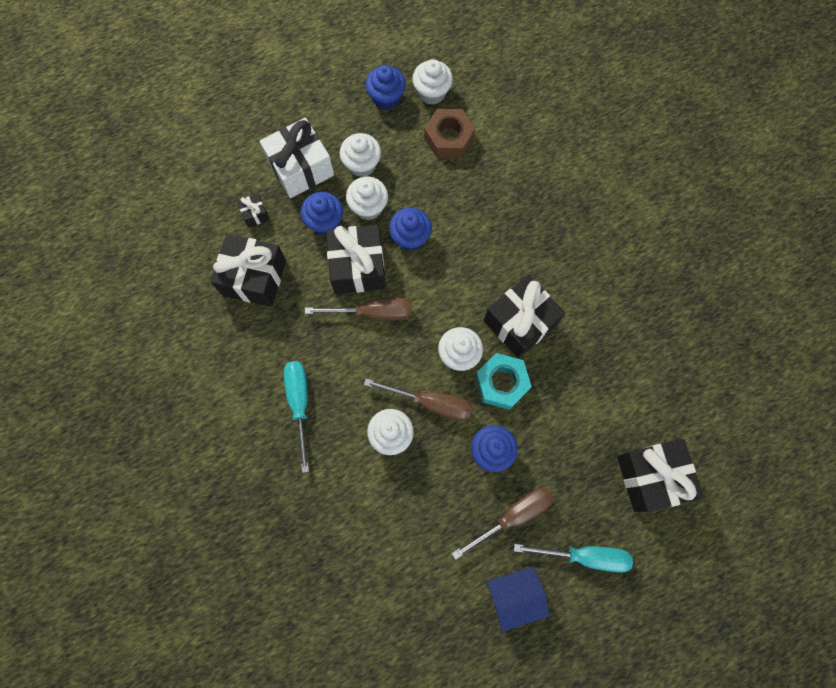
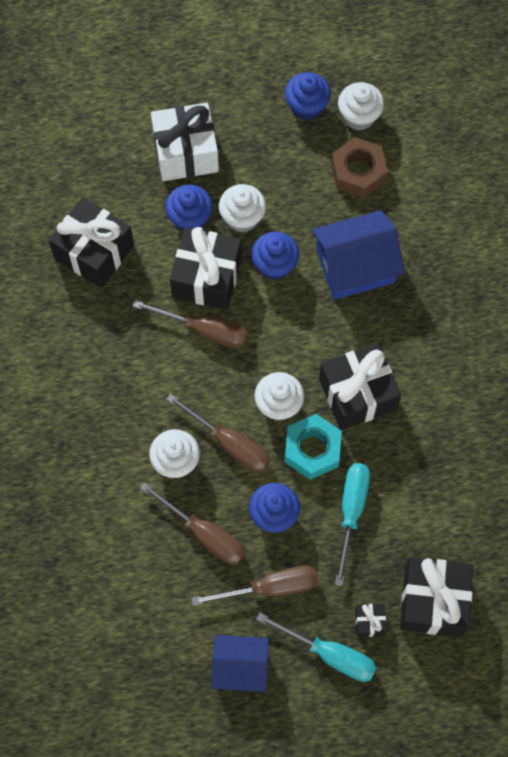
camera: 20 degrees right, 5 degrees down
black gift [237,193,269,227] -> black gift moved to [355,604,386,637]
turquoise screwdriver [284,361,309,473] -> turquoise screwdriver moved to [335,463,370,586]
white cupcake [340,133,381,177] -> none
none -> brown screwdriver [140,482,245,565]
none -> blue house [312,210,405,300]

